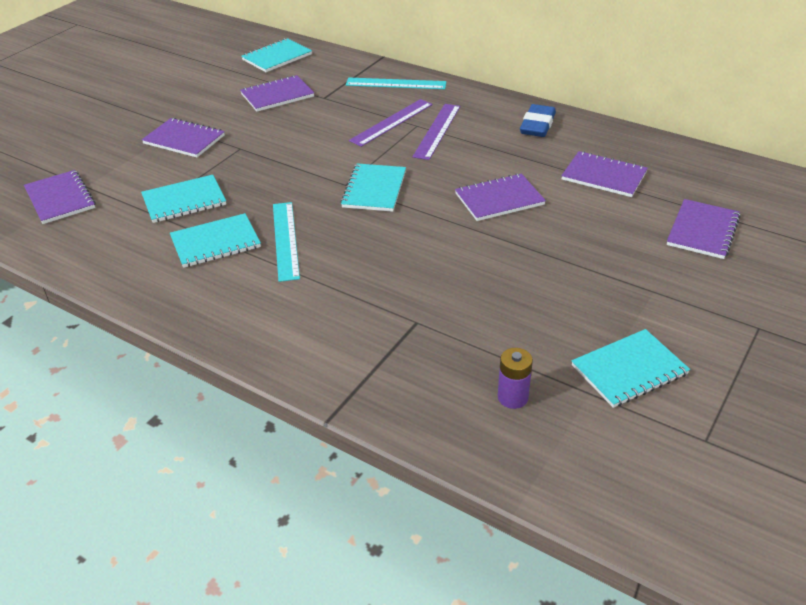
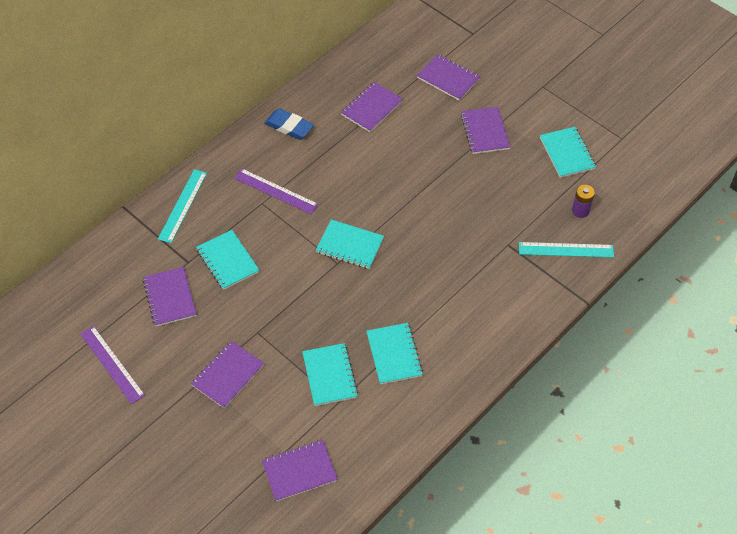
camera: 80 degrees left, 15 degrees up
turquoise notebook [241,38,312,72] -> turquoise notebook moved to [196,230,259,290]
turquoise ruler [273,202,300,282] -> turquoise ruler moved to [519,242,614,258]
purple ruler [349,99,433,147] -> purple ruler moved to [80,326,145,404]
purple notebook [455,173,546,221] -> purple notebook moved to [461,107,510,154]

